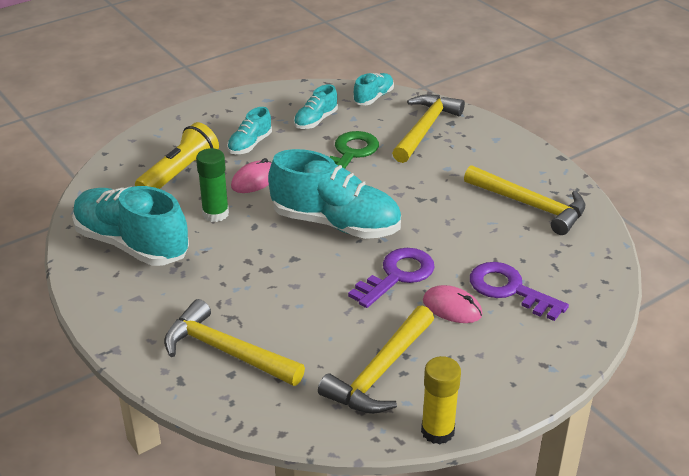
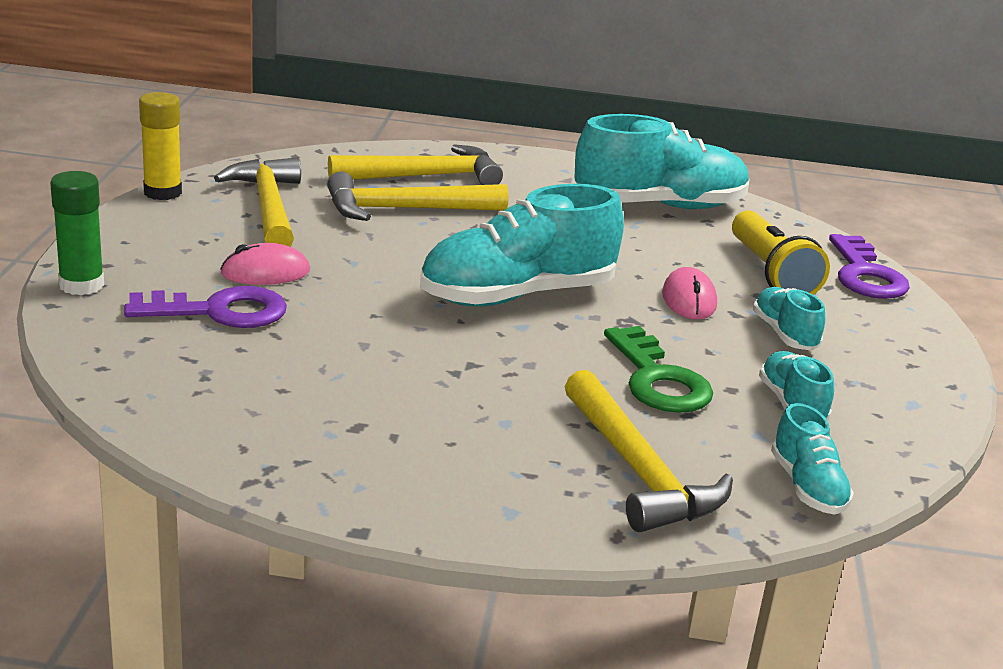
camera: 130 degrees right, 10 degrees down
green glue stick [196,148,229,222] -> green glue stick moved to [50,171,104,295]
purple key [348,248,435,308] -> purple key moved to [829,234,910,299]
yellow hammer [464,165,585,235] -> yellow hammer moved to [327,171,508,221]

